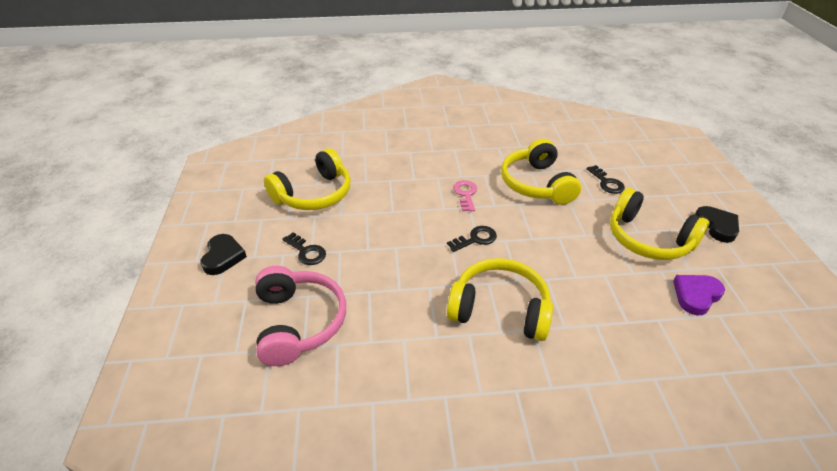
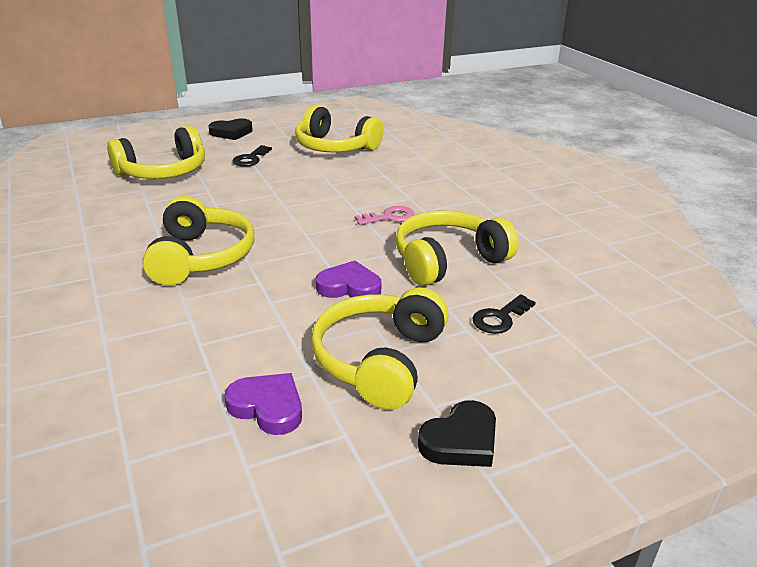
camera: 70 degrees right, 10 degrees down
pink headphones [255,266,346,366] -> yellow headphones [107,126,205,179]
black key [447,226,497,252] -> none
none -> purple heart [316,261,381,298]

